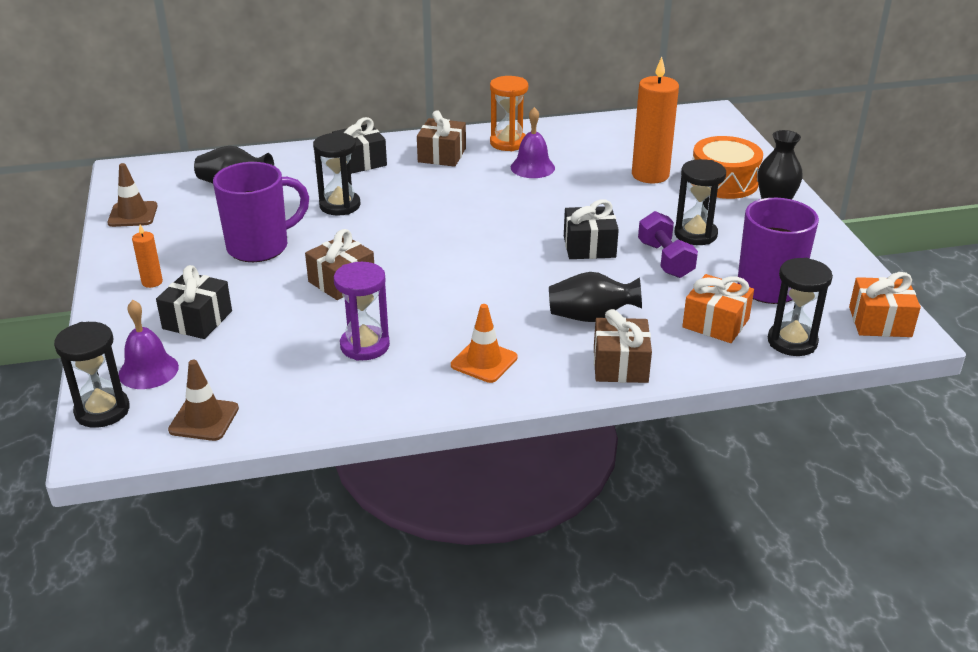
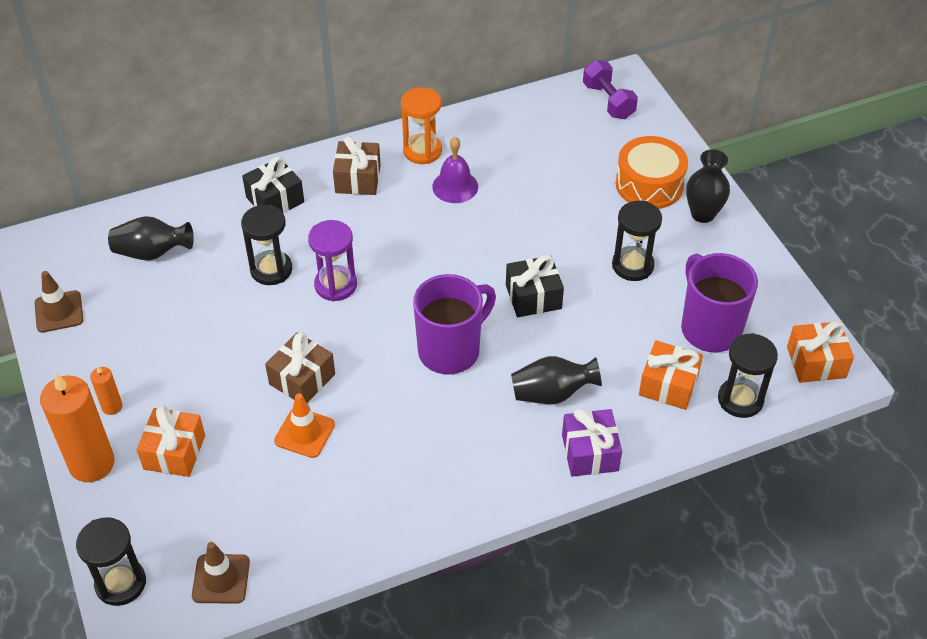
camera: 10 degrees left, 15 degrees up
purple bell [119,300,179,389] -> none
black gift [156,265,232,339] -> orange gift [137,405,205,477]
purple mug [213,162,309,262] -> purple mug moved to [413,274,496,375]
purple hourglass [334,262,390,361] -> purple hourglass moved to [308,220,357,302]
orange traffic cone [451,304,518,383] -> orange traffic cone moved to [274,393,335,458]
brown gift [594,309,652,383] -> purple gift [562,408,622,477]
orange candle [632,57,679,184] -> orange candle moved to [40,374,115,482]
purple dumbbell [638,211,698,278] -> purple dumbbell moved to [583,60,638,119]

